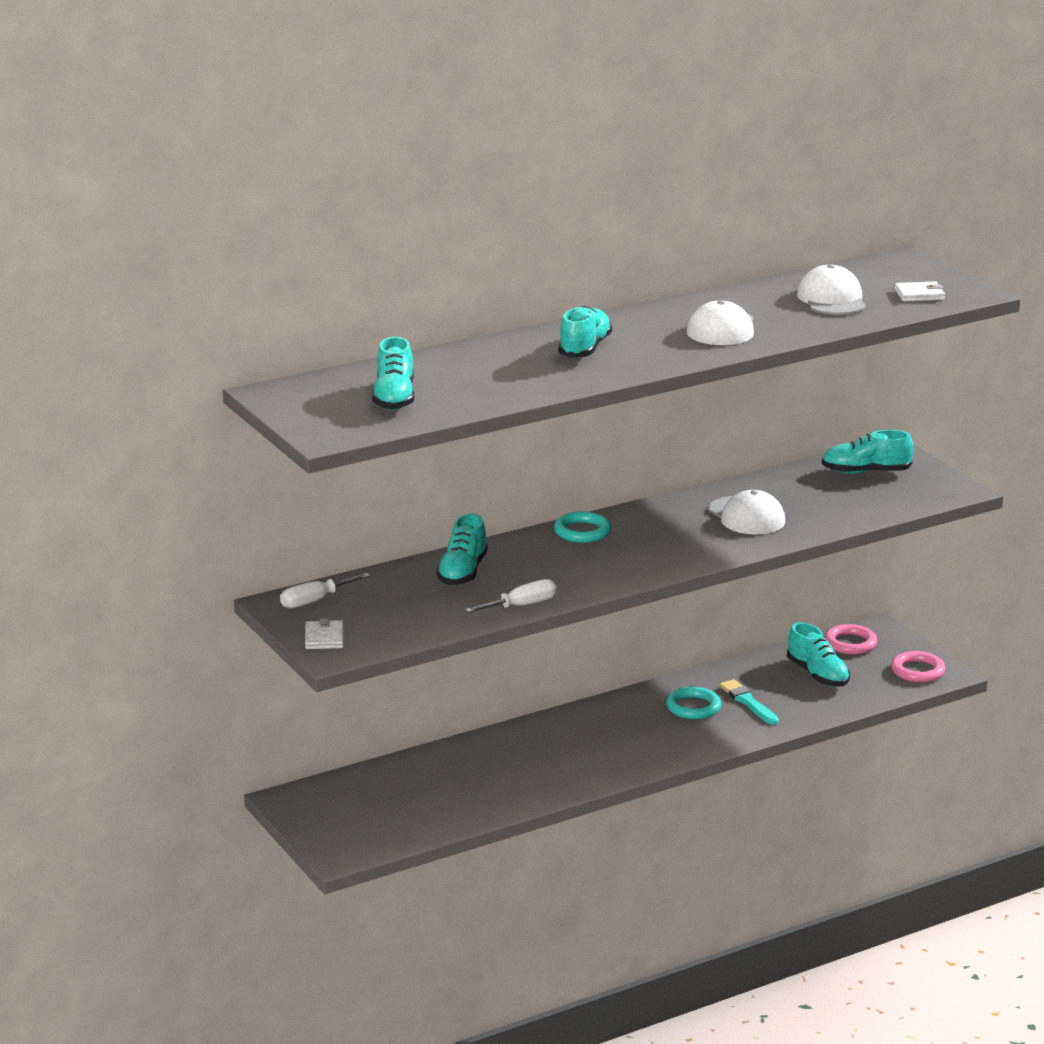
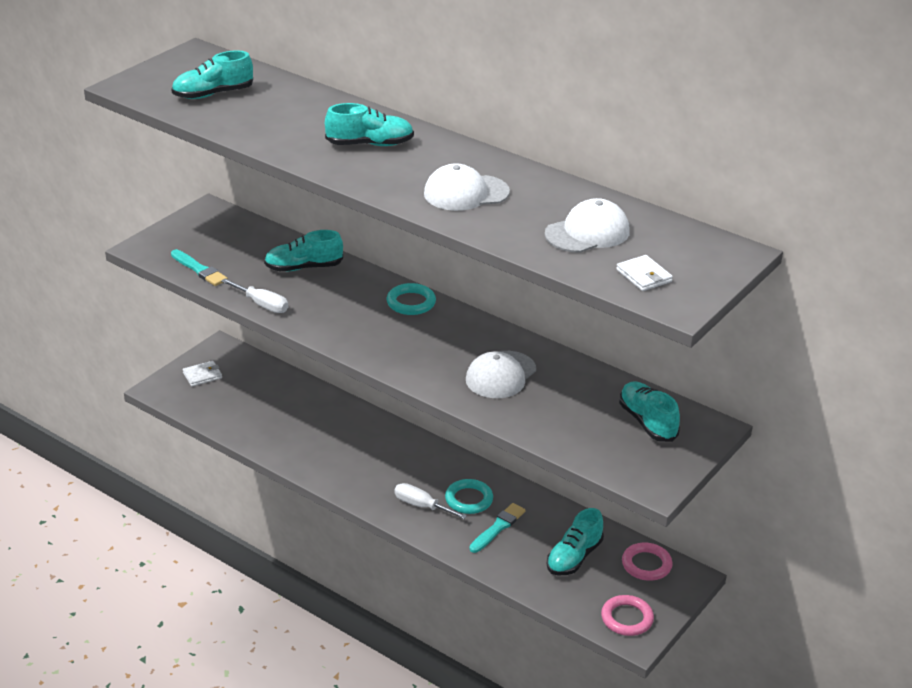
camera: 65 degrees right, 10 degrees up
white screwdriver [280,573,370,609] -> white screwdriver moved to [395,483,467,519]
white wallet [305,619,344,649] -> white wallet moved to [183,361,222,387]
none -> turquoise brush [171,249,228,286]

